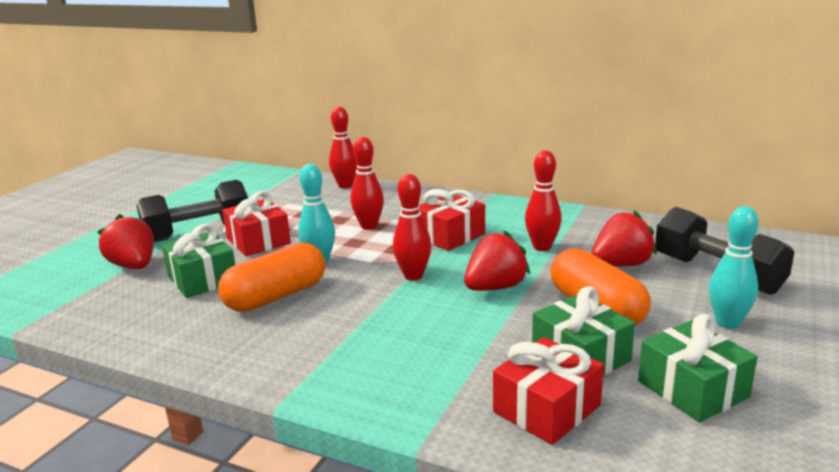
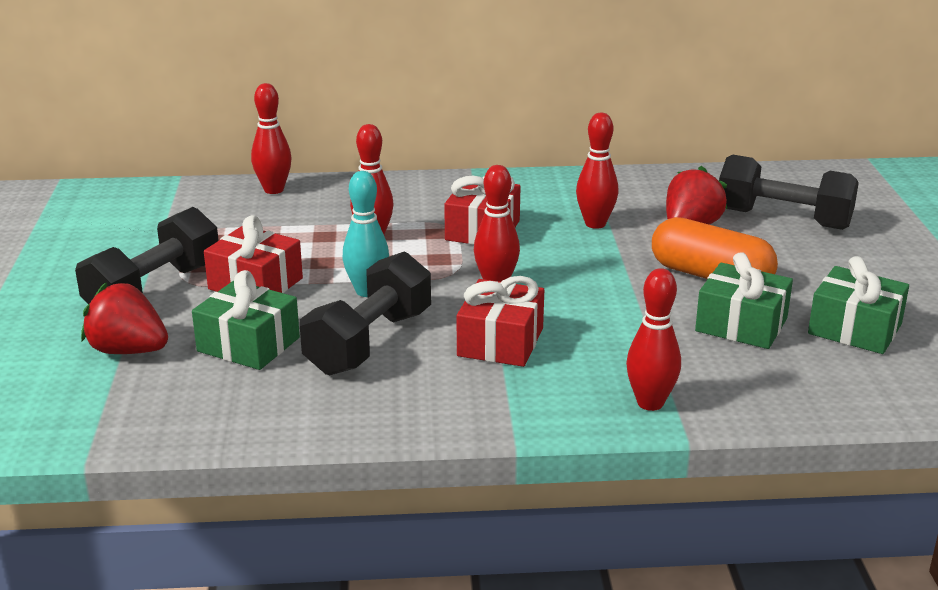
camera: 30 degrees left, 5 degrees up
orange capsule [218,242,326,312] -> black dumbbell [300,252,431,375]
red strawberry [464,230,530,291] -> none
red gift [493,337,604,445] -> red gift moved to [457,276,544,367]
turquoise bowling pin [709,206,759,329] -> none
none -> red bowling pin [626,268,681,411]

